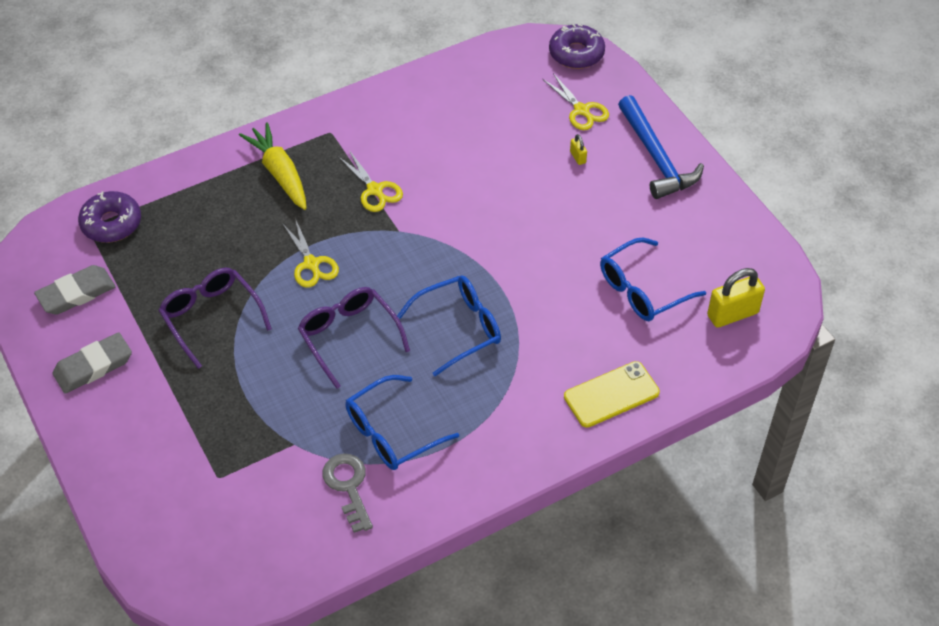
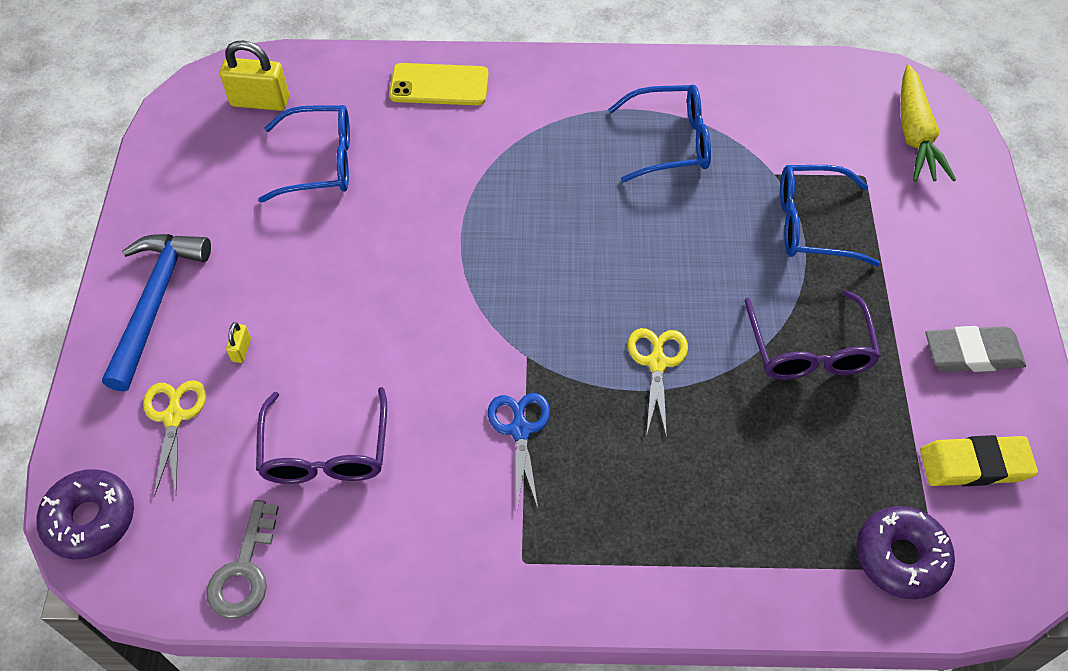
camera: 150 degrees left, 5 degrees up
grey eraser [34,265,116,315] -> yellow eraser [920,435,1038,486]
yellow carrot [239,122,307,210] -> yellow carrot moved to [901,65,956,182]
purple glasses [298,287,410,389] -> purple glasses moved to [256,387,387,484]
grey key [322,453,373,533] -> grey key moved to [206,500,279,619]
yellow scissors [337,150,403,212] -> blue scissors [488,393,550,510]
blue glasses [397,275,501,376] -> blue glasses moved to [780,165,880,266]

